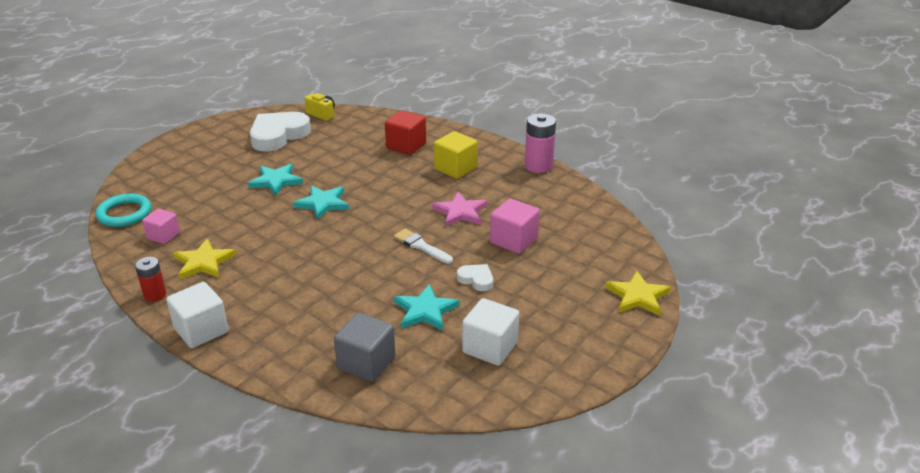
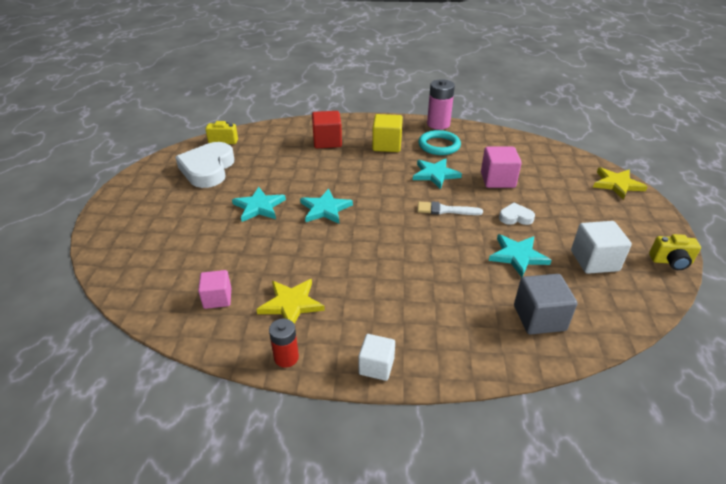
camera: 35 degrees left, 5 degrees up
turquoise ring [96,194,151,227] -> turquoise ring moved to [418,130,461,155]
white cube [166,282,229,348] -> white cube [358,334,395,381], size x0.66
pink star [432,192,487,227] -> turquoise star [413,159,462,189]
none -> yellow camera [649,234,701,270]

